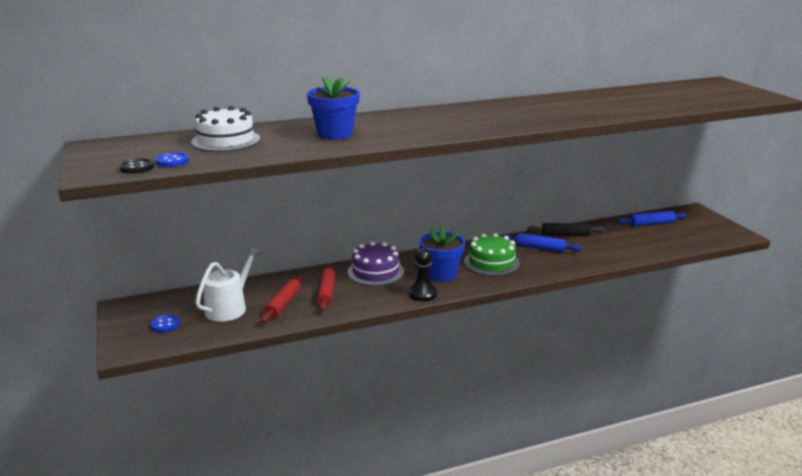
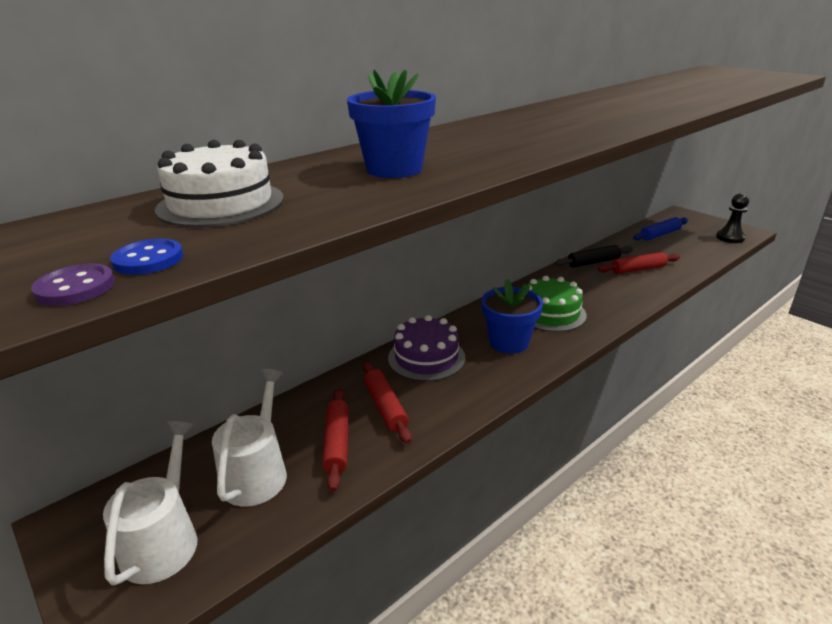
camera: 20 degrees left, 5 degrees up
black button [120,159,154,174] -> purple button [31,264,115,306]
blue button [150,315,180,333] -> white watering can [103,421,198,585]
black pawn [409,248,437,301] -> black pawn moved to [716,193,749,243]
blue rolling pin [501,233,582,253] -> none
none -> red rolling pin [598,252,680,274]

